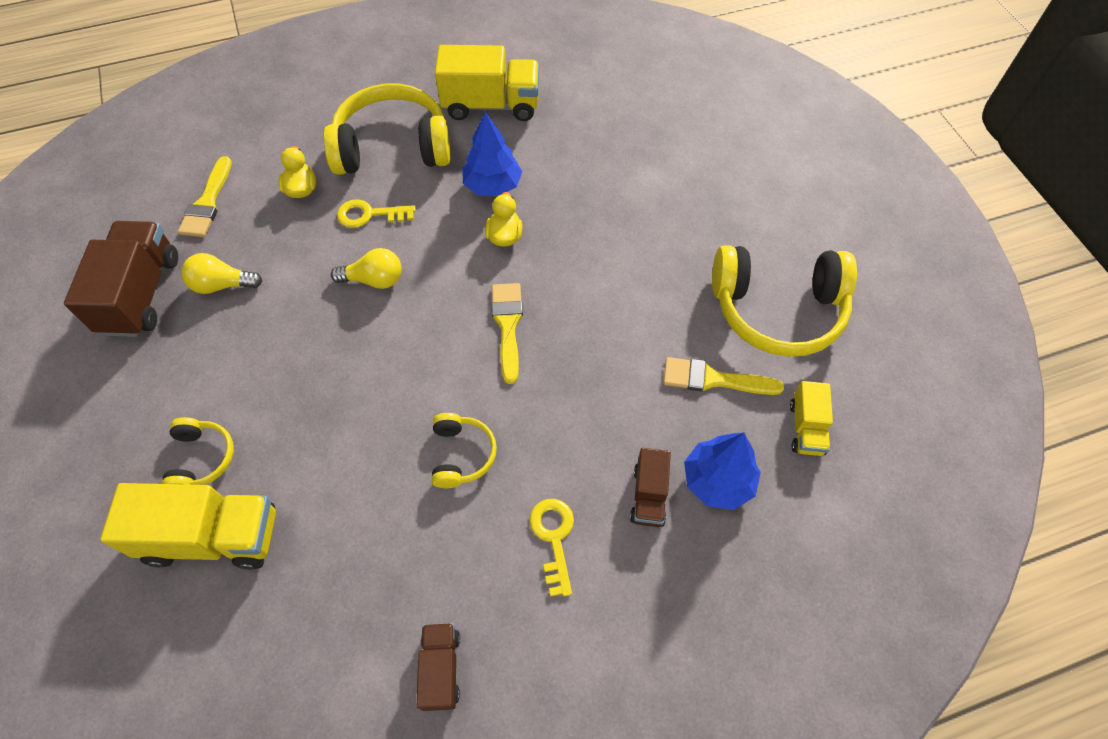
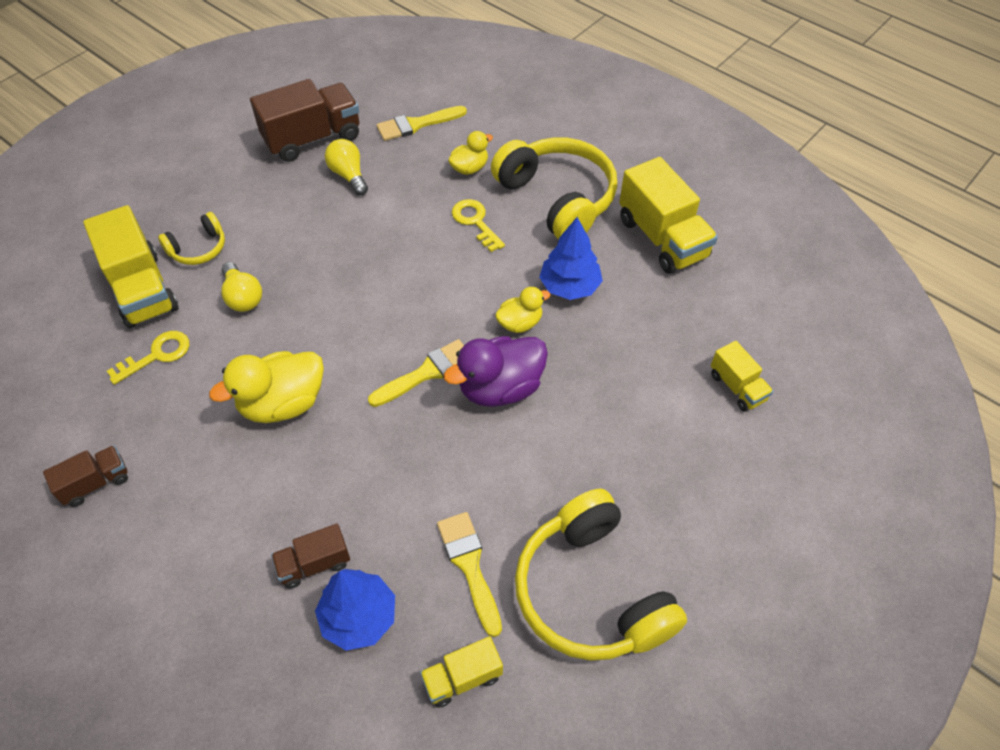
camera: 60 degrees right, 5 degrees down
yellow light bulb [331,248,402,289] -> yellow light bulb moved to [221,262,262,312]
yellow headphones [432,413,497,488] -> yellow duck [209,351,324,423]
yellow key [529,499,574,597] -> yellow key moved to [107,331,189,385]
none -> purple duck [444,336,548,407]
none -> yellow truck [711,341,773,411]

